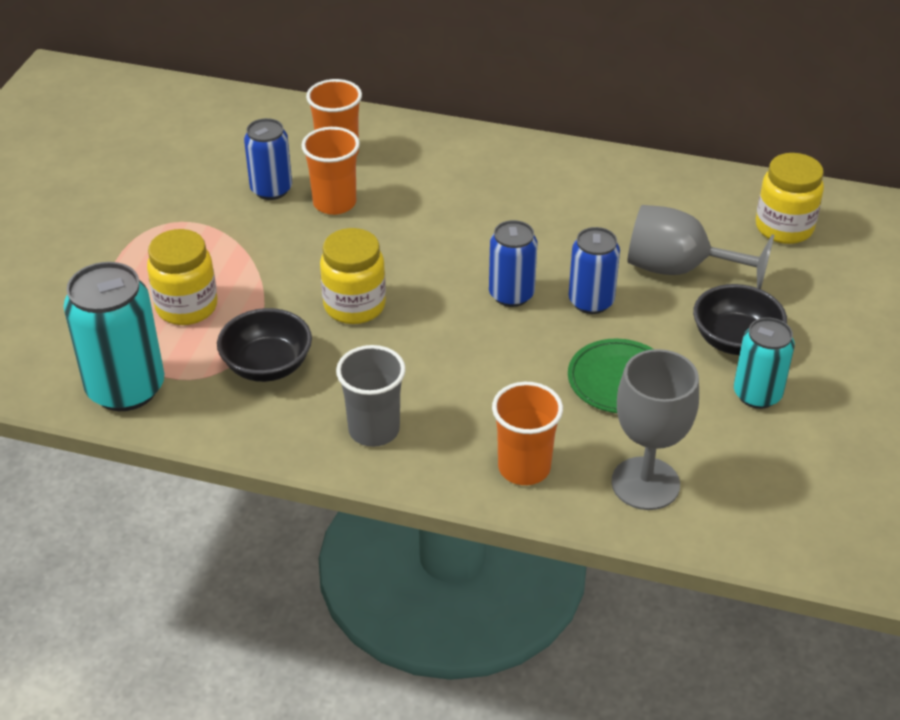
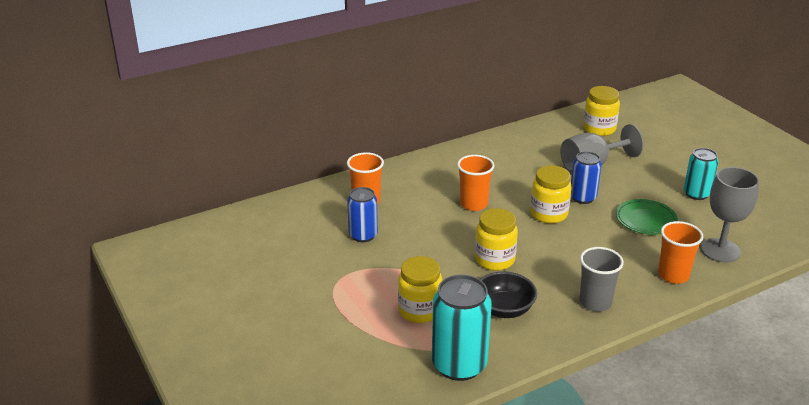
camera: 45 degrees left, 10 degrees down
orange cup [301,127,360,215] -> orange cup moved to [457,155,495,211]
blue can [489,220,537,307] -> yellow jar [530,165,572,224]
black bowl [693,284,787,355] -> none

